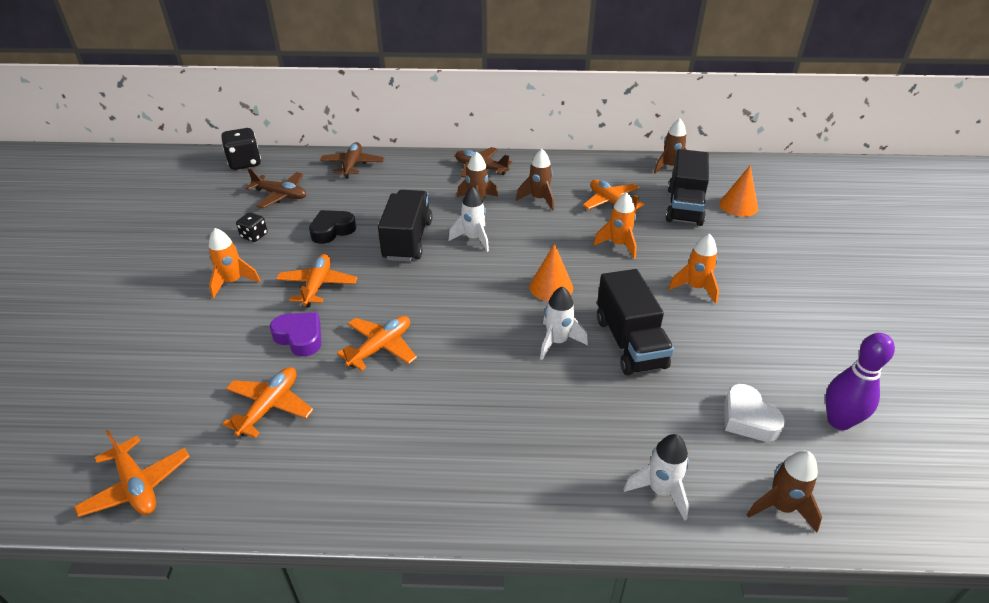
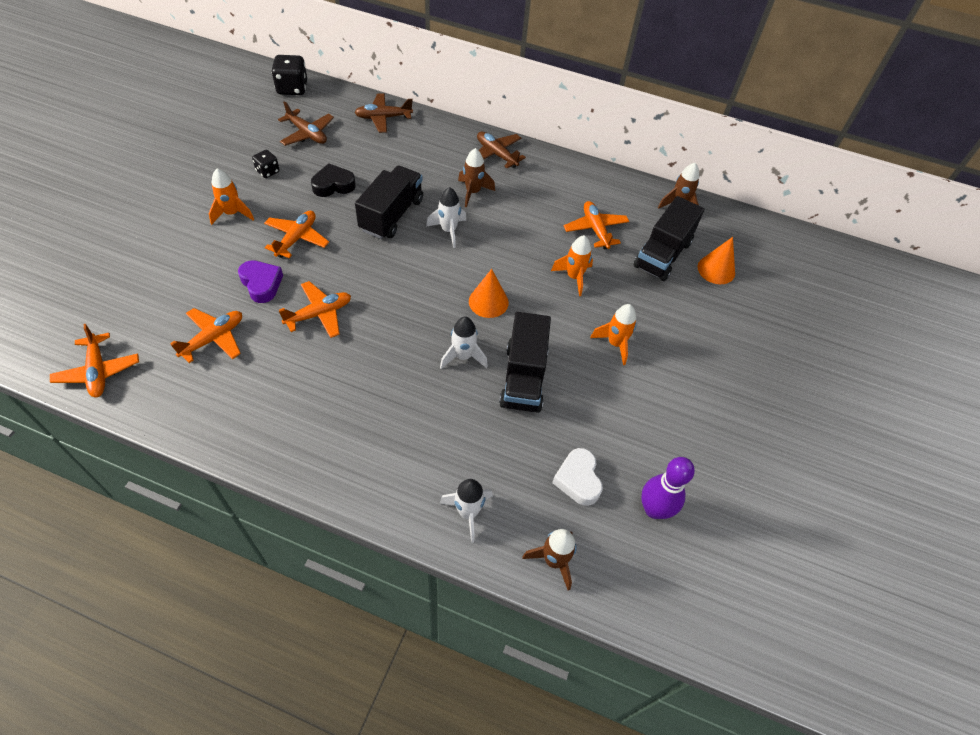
camera: 15 degrees right, 15 degrees up
brown plane [320,142,384,179] -> brown plane turned 120 degrees counterclockwise [354,93,413,133]
brown rocket [516,149,554,211] -> none

